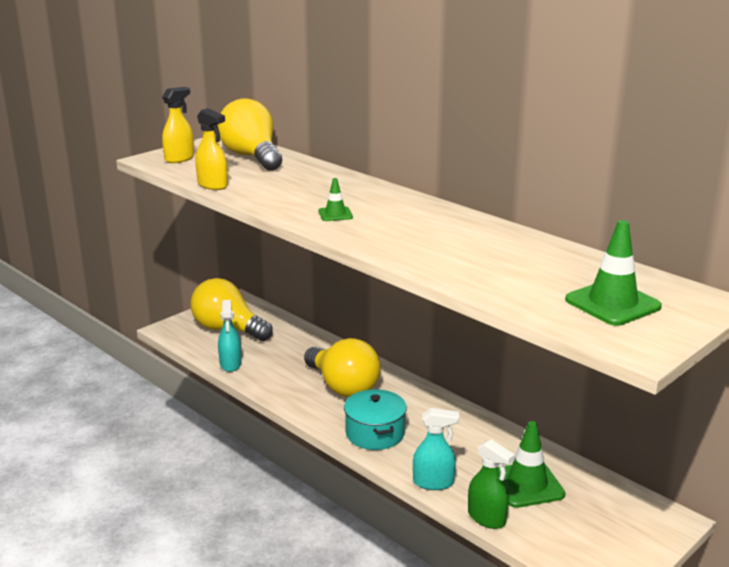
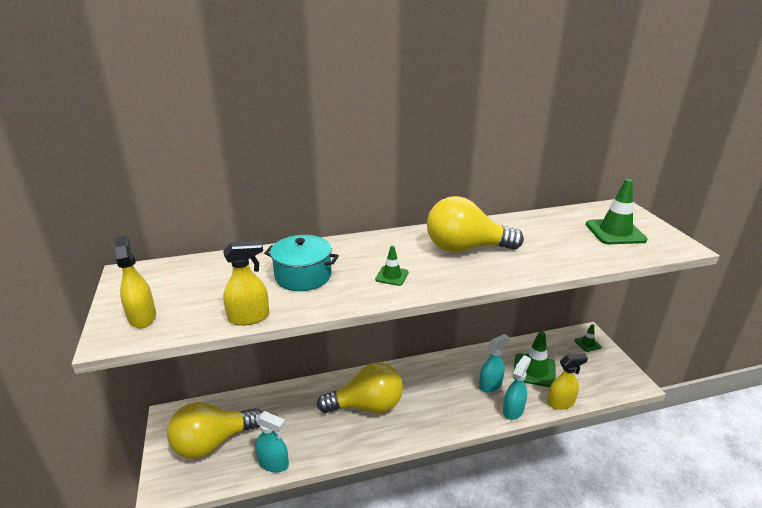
camera: 60 degrees left, 5 degrees up
yellow light bulb [217,98,282,171] -> yellow light bulb moved to [427,196,524,252]
turquoise pot [344,389,407,450] -> turquoise pot moved to [264,235,339,291]
green spray bottle [468,439,515,529] -> yellow spray bottle [547,353,588,410]
none -> turquoise spray bottle [479,334,510,393]
none -> green traffic cone [574,324,601,352]

